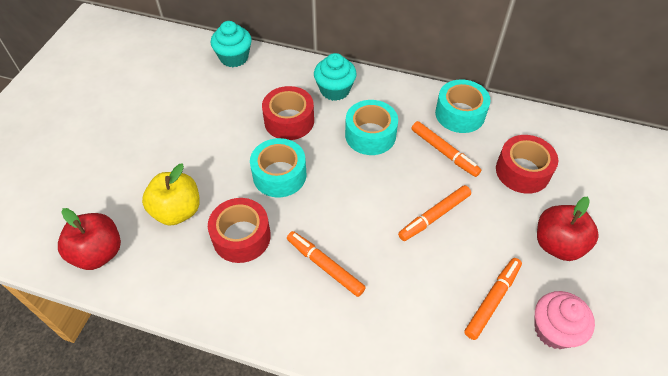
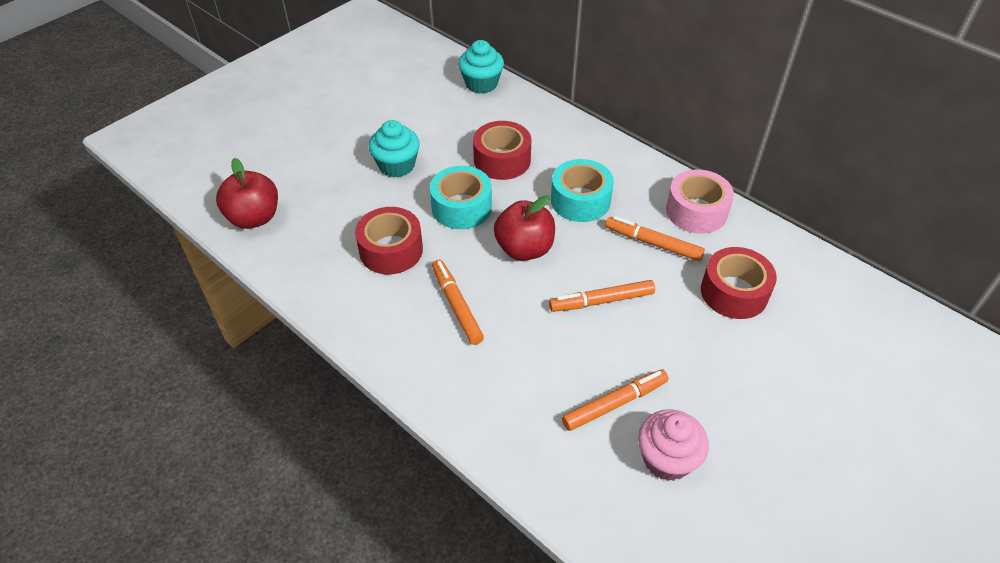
camera: 25 degrees right, 5 degrees down
yellow apple [142,163,200,226] -> none
turquoise cupcake [314,53,357,101] -> turquoise cupcake moved to [369,120,420,178]
orange marker [411,121,481,177] -> orange marker turned 135 degrees clockwise [605,216,705,261]
turquoise tape [435,79,491,133] -> pink tape [666,169,734,234]
red apple [537,197,599,261] -> red apple moved to [494,195,555,261]

